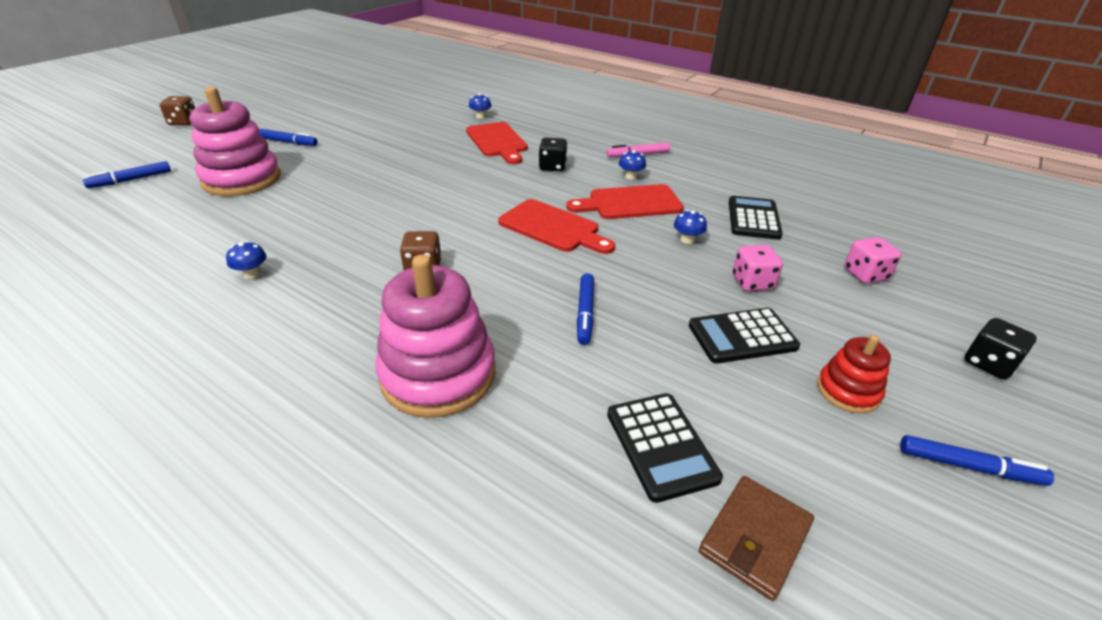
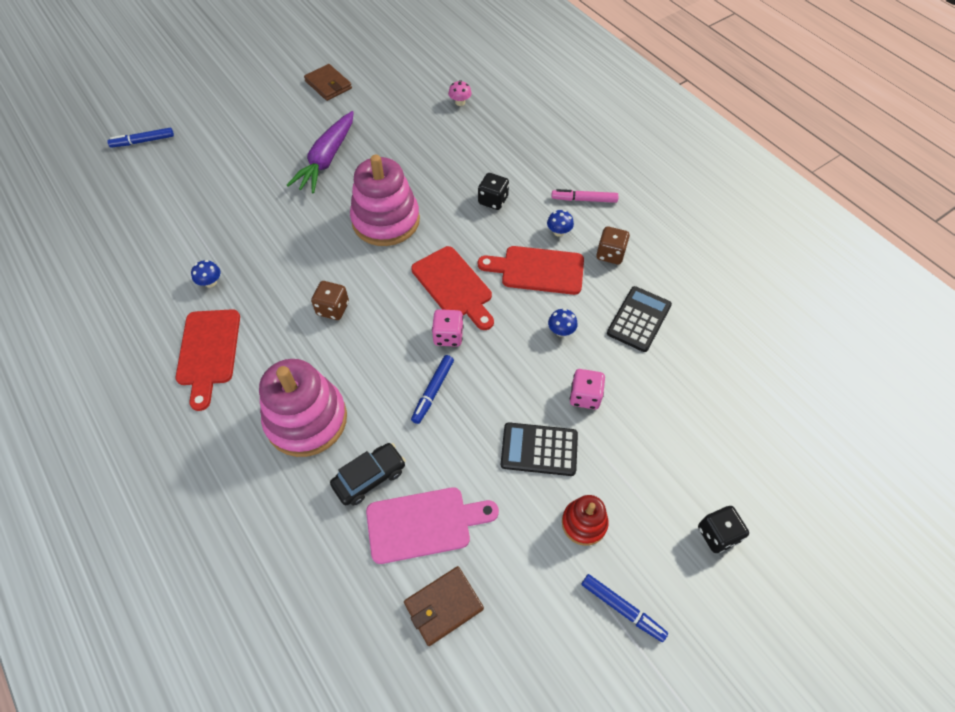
camera: 20 degrees right, 20 degrees up
brown dice [159,96,195,125] -> brown dice moved to [596,226,630,265]
pink stacking toy [190,87,281,196] -> pink stacking toy moved to [350,155,420,246]
blue marker [259,129,317,146] -> none
red cutting board [466,122,528,164] -> red cutting board moved to [176,309,240,411]
blue mushroom [469,93,491,119] -> pink mushroom [448,80,472,106]
black calculator [607,393,723,503] -> pink cutting board [366,488,499,564]
pink dice [844,237,902,284] -> pink dice moved to [432,309,463,347]
none -> purple carrot [287,111,354,193]
none -> brown wallet [304,64,352,101]
none -> black car [330,443,406,506]

